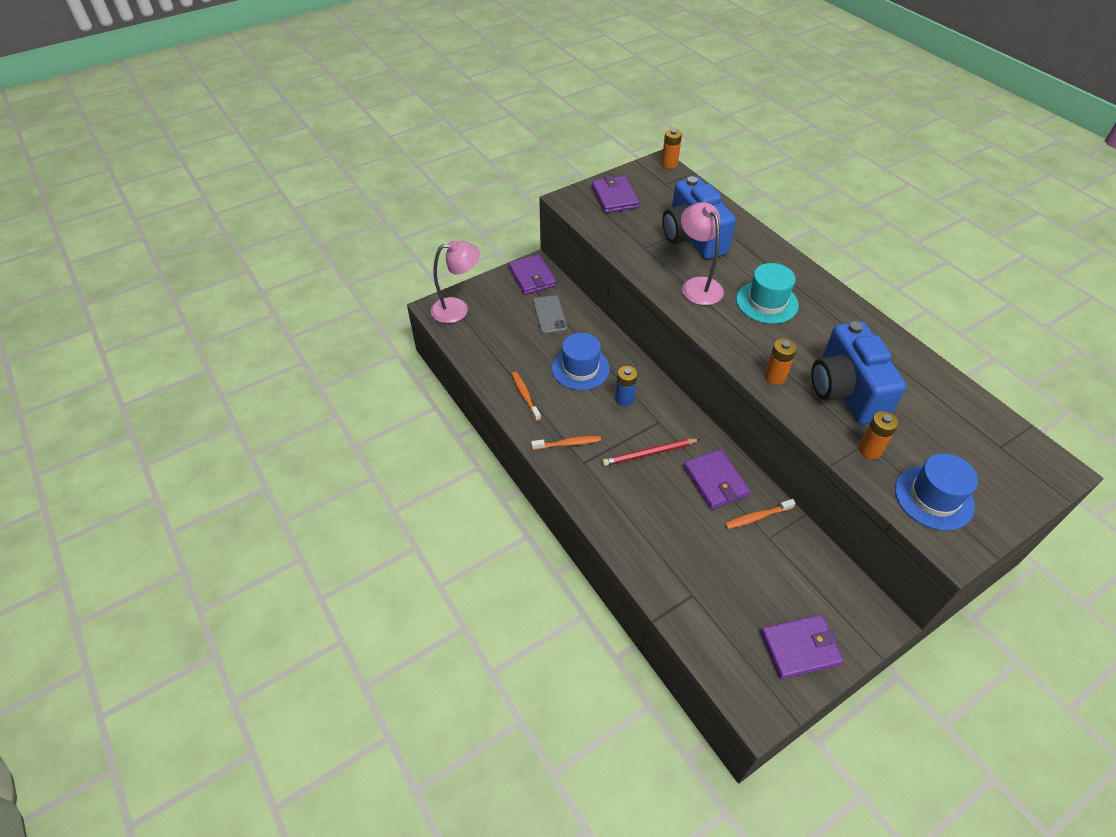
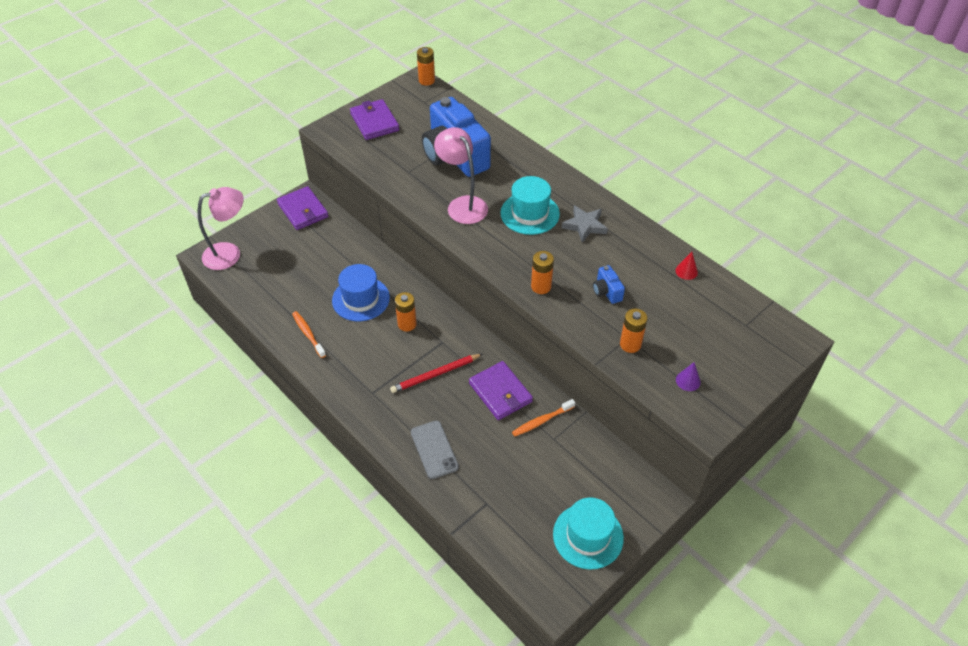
camera: 10 degrees left, 0 degrees up
orange toothbrush [531,436,601,450] -> none
grey phone [533,295,567,334] -> grey phone moved to [411,421,459,479]
blue battery [615,366,638,406] -> orange battery [395,292,417,331]
purple wallet [761,614,844,679] -> turquoise hat [553,497,624,570]
blue camera [811,321,907,425] -> blue camera [593,265,625,304], size x0.40
blue hat [895,453,978,531] -> purple cone [676,362,701,391]
none -> grey star [562,205,608,243]
none -> red cone [675,252,698,280]

